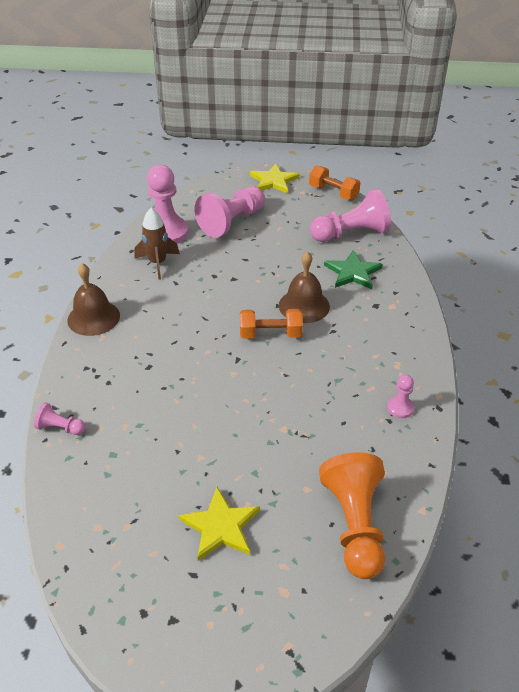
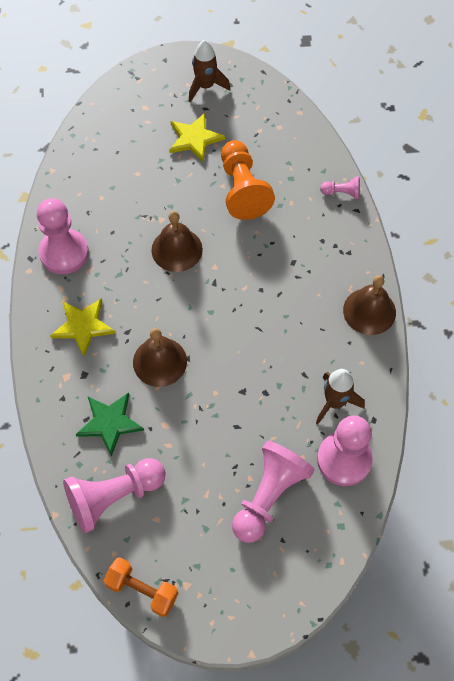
camera: 170 degrees right, 20 degrees up
orange dumbbell [240,309,303,339] -> none
yellow star [250,164,299,193] -> yellow star moved to [50,298,115,356]
orange pawn [319,452,385,579] -> orange pawn moved to [221,140,275,220]
pink pawn [387,374,414,418] -> pink pawn [37,198,89,274], size x2.14
none -> brown bell [151,211,203,272]
none -> brown rocket [189,40,230,102]

